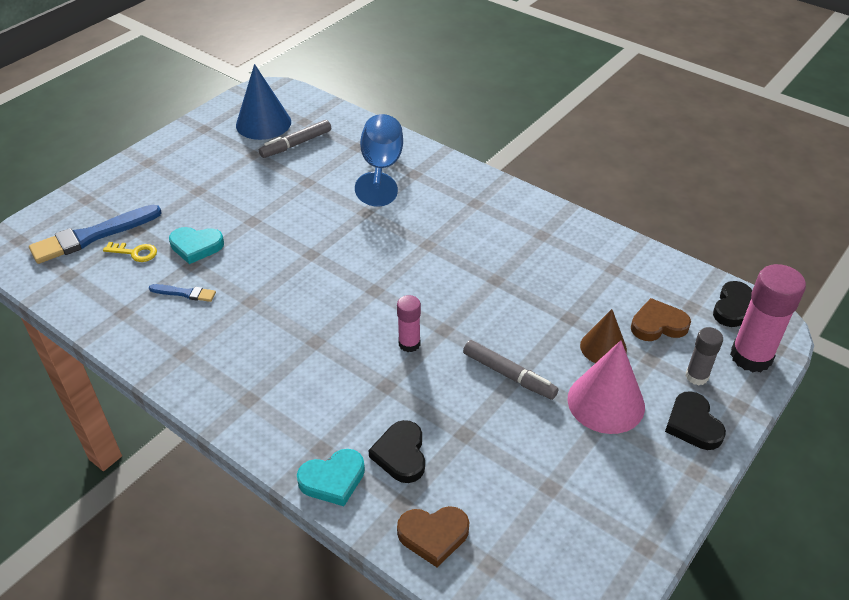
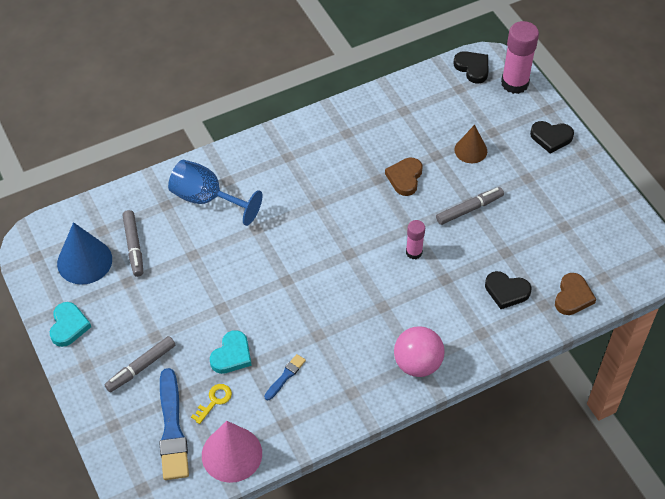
camera: 65 degrees left, 10 degrees up
turquoise heart [297,449,365,506] -> turquoise heart moved to [50,302,91,347]
pink cone [568,340,645,434] -> pink cone moved to [202,421,262,483]
brown heart [631,298,691,341] -> brown heart moved to [385,157,422,196]
grey glue stick [685,327,723,385] -> none
none -> grey marker [104,336,175,392]
none -> pink ball [394,326,445,377]

